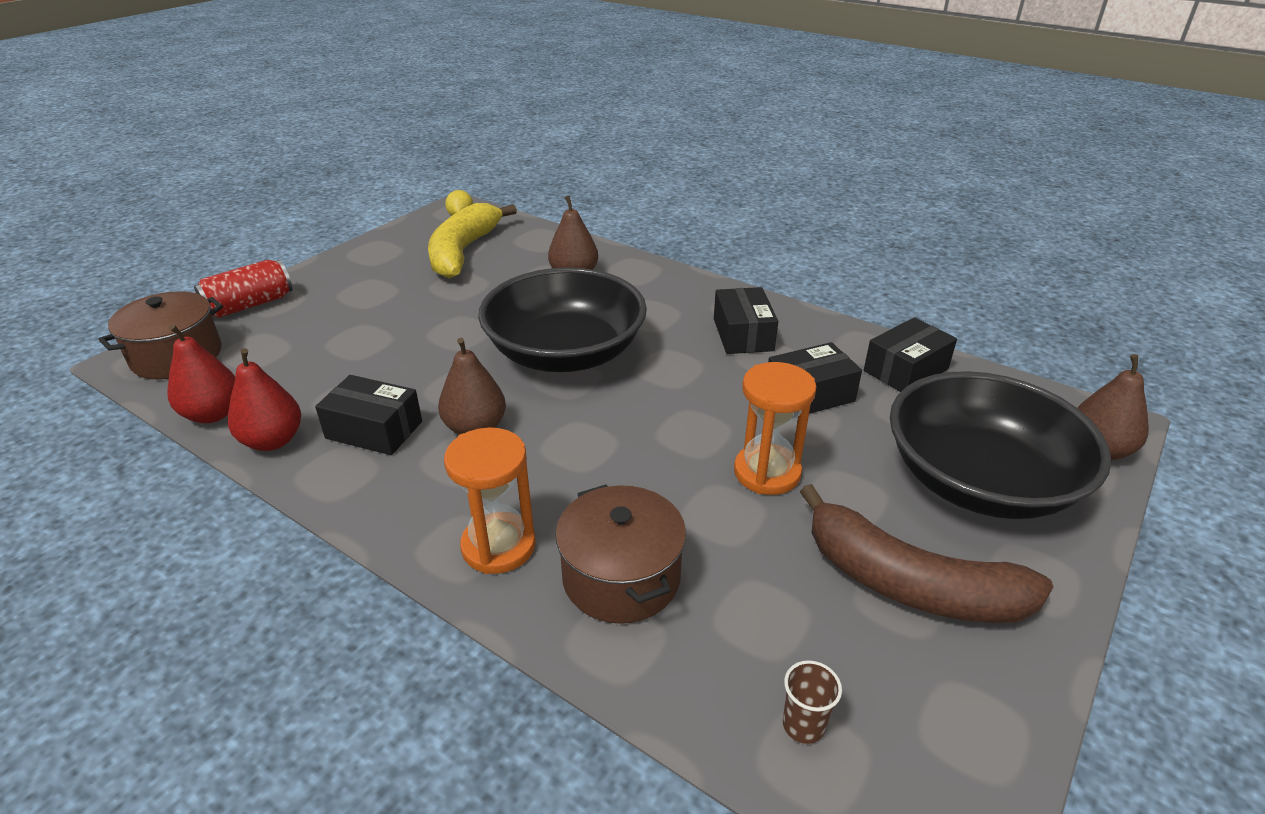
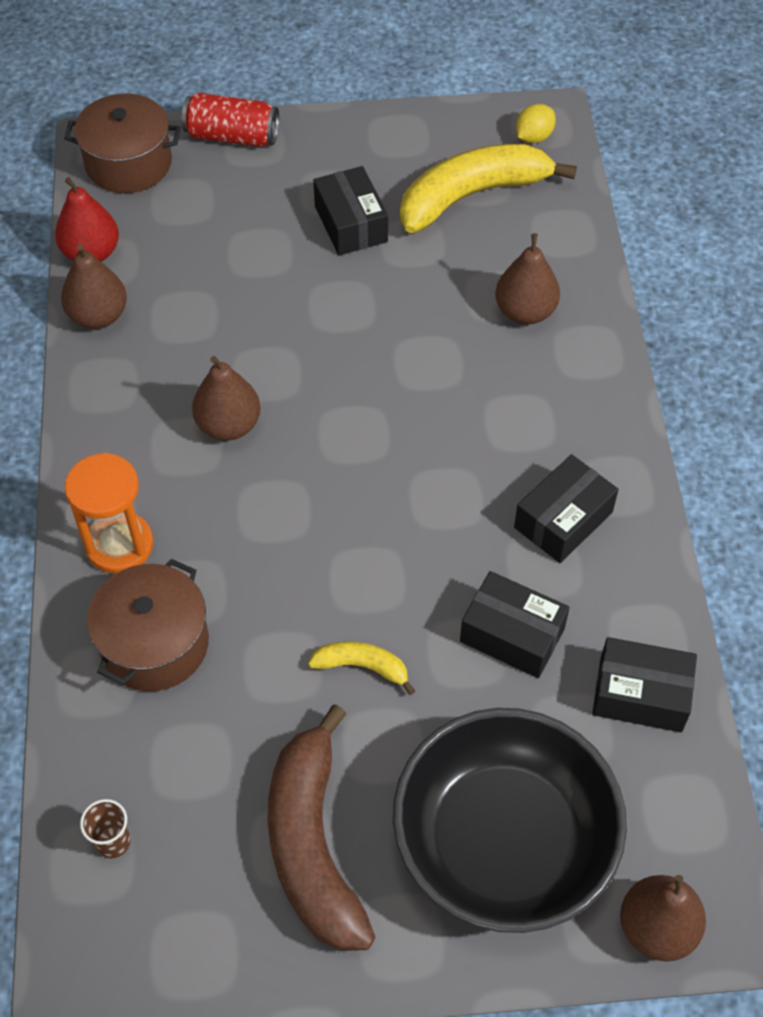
camera: 50 degrees right, 20 degrees up
red pear [228,348,301,451] -> brown pear [61,244,127,329]
black box [315,375,422,455] -> black box moved to [313,166,388,255]
black bowl [478,267,647,372] -> none
orange hourglass [734,362,816,495] -> yellow banana [308,641,415,695]

